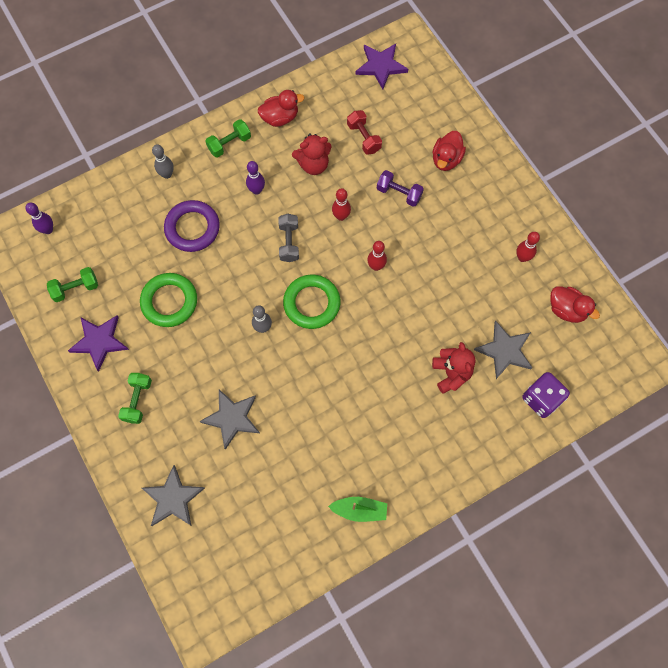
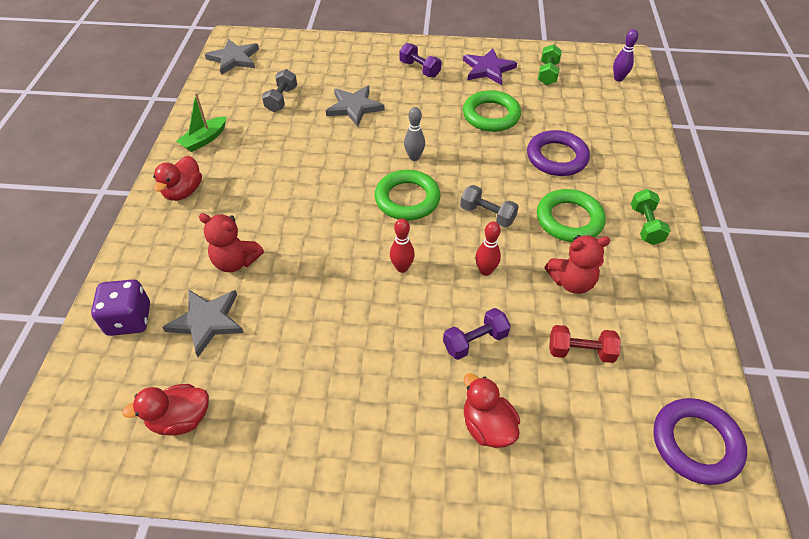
camera: 125 degrees right, 20 degrees down
green dumbbell [118,373,152,424] -> purple dumbbell [399,43,441,78]
grey star [142,465,205,526] -> grey star moved to [205,39,259,75]
grey bowling pin [152,144,174,179] -> none
purple bowling pin [246,161,265,195] -> green ring [537,189,606,242]
red duck [258,90,305,127] -> red duck moved to [153,156,202,201]
red teddy bear [292,133,332,175] -> red teddy bear turned 120 degrees counterclockwise [545,235,611,294]
purple star [355,44,408,89] -> purple ring [653,398,747,485]
red bowling pin [516,232,540,262] -> none
none -> grey dumbbell [262,69,297,112]

